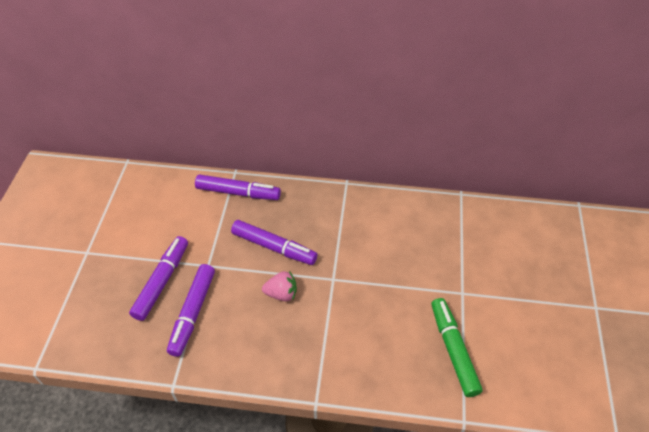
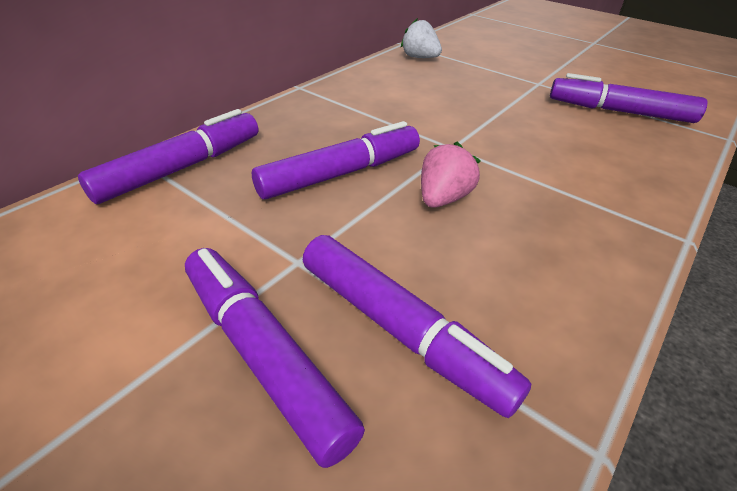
camera: 60 degrees left, 10 degrees down
green marker [431,298,482,397] -> purple marker [550,73,708,123]
none -> white strawberry [401,18,442,58]

